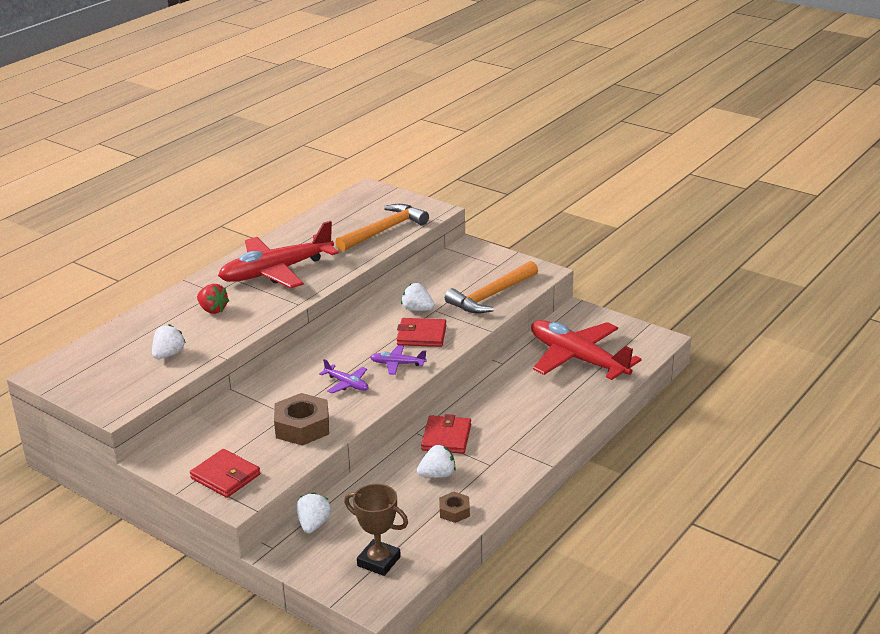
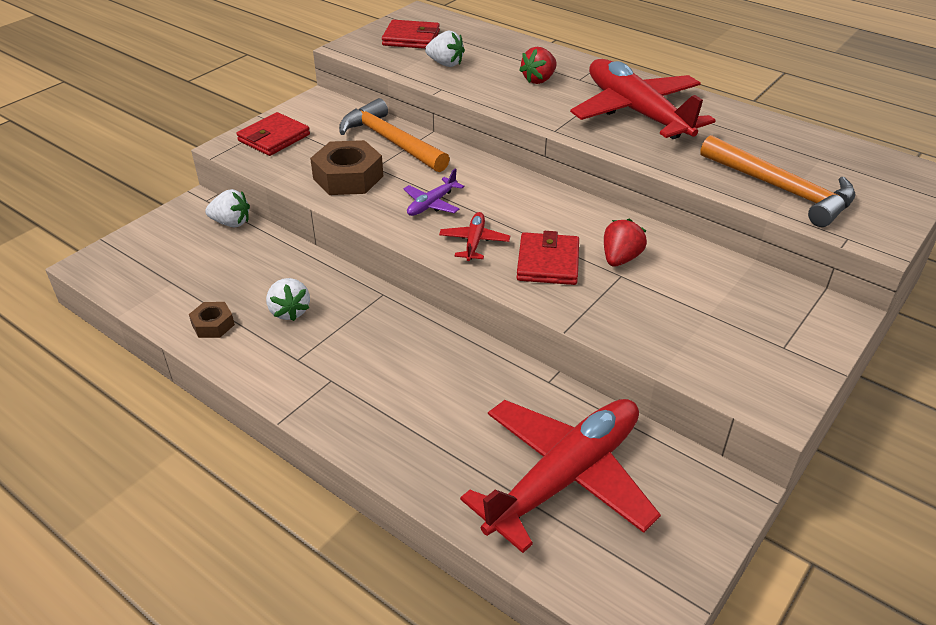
camera: 90 degrees right, 10 degrees up
brown trophy [344,484,408,576] -> none
purple plane [370,345,427,375] -> red plane [439,212,510,261]
white strawberry [401,283,434,311] -> red strawberry [604,219,647,267]
red wallet [421,414,471,454] -> red wallet moved to [382,20,440,49]
orange hammer [445,261,538,314] -> orange hammer moved to [339,98,450,172]

